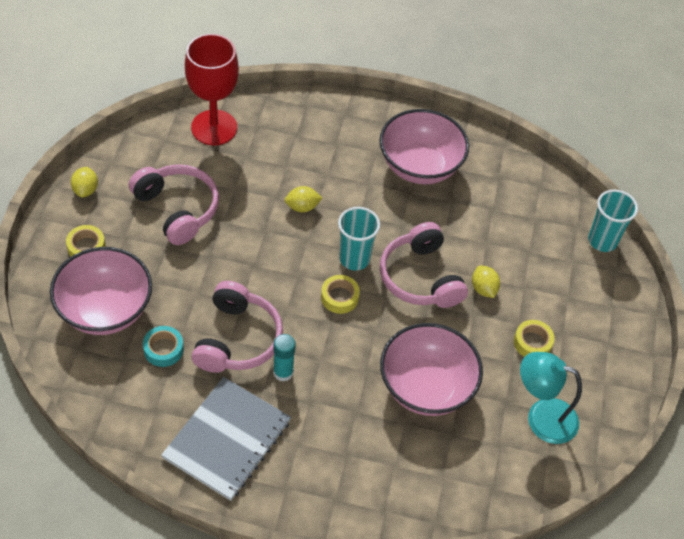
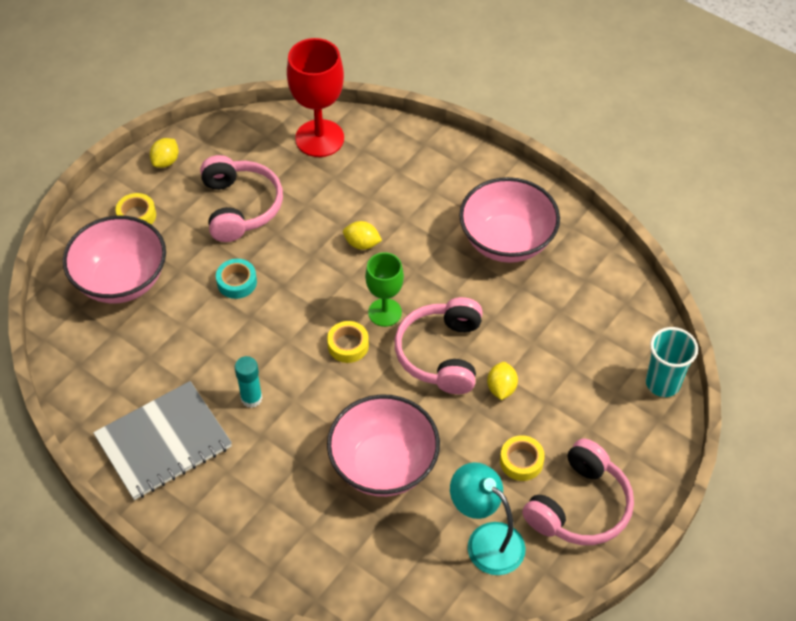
camera: 30 degrees right, 0 degrees up
turquoise tape [143,326,184,367] -> turquoise tape moved to [216,259,257,299]
pink headphones [191,281,283,373] -> pink headphones moved to [522,438,634,545]
turquoise cup [338,207,380,271] -> green goblet [365,252,404,327]

